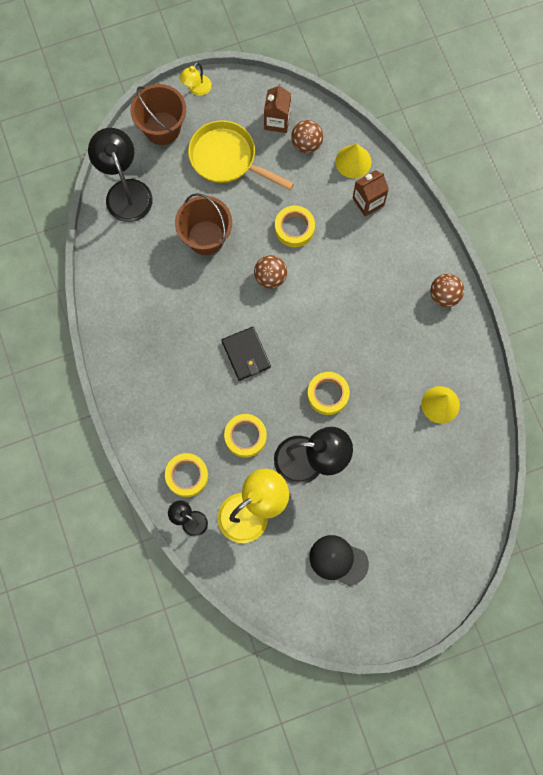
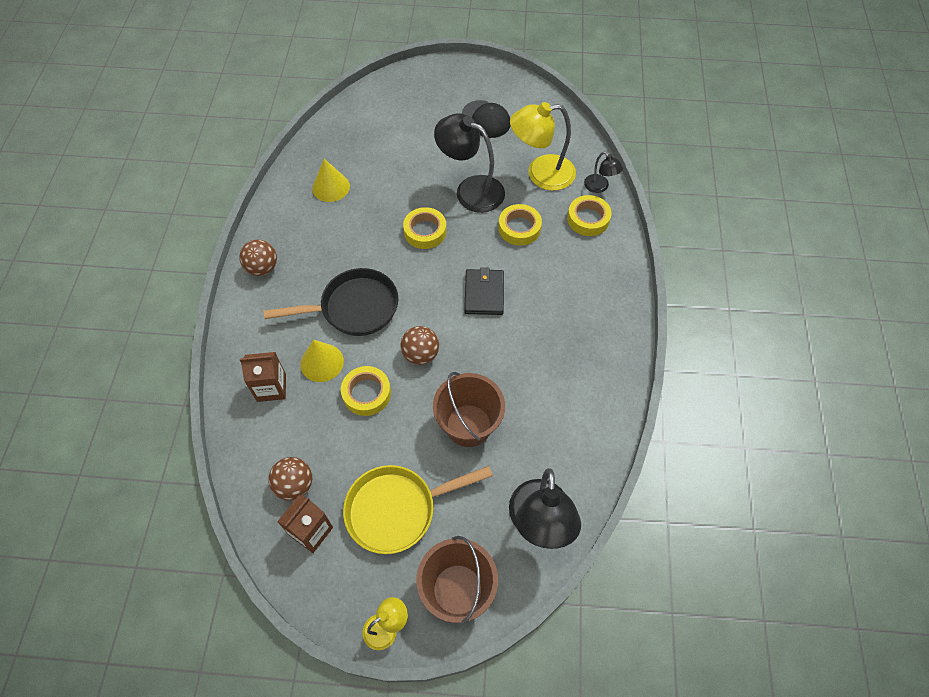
camera: 155 degrees left, 15 degrees down
yellow pan [188,120,294,190] -> yellow pan turned 105 degrees clockwise [343,465,493,554]
yellow cone [335,144,372,179] -> yellow cone moved to [300,340,344,382]
none -> black pan [264,268,399,336]

